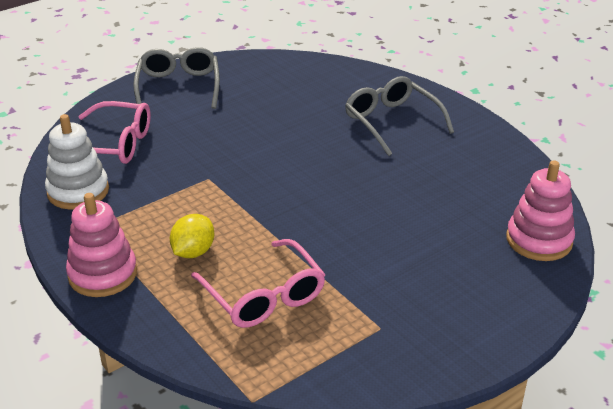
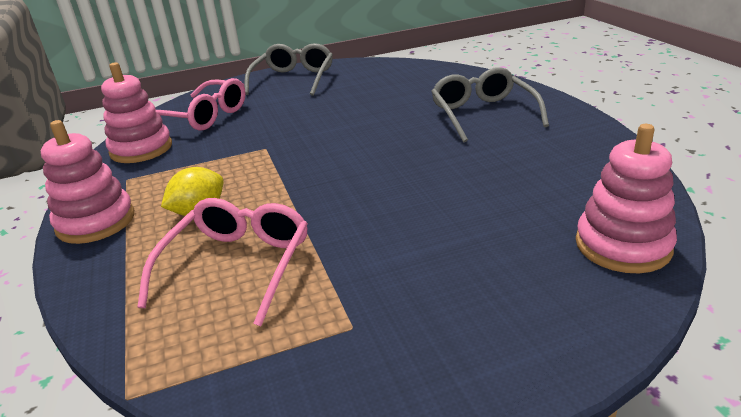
camera: 20 degrees right, 5 degrees down
white stacking toy [45,114,109,210] -> pink stacking toy [101,62,172,163]
pink glasses [191,239,326,328] -> pink glasses turned 150 degrees counterclockwise [137,198,308,326]

